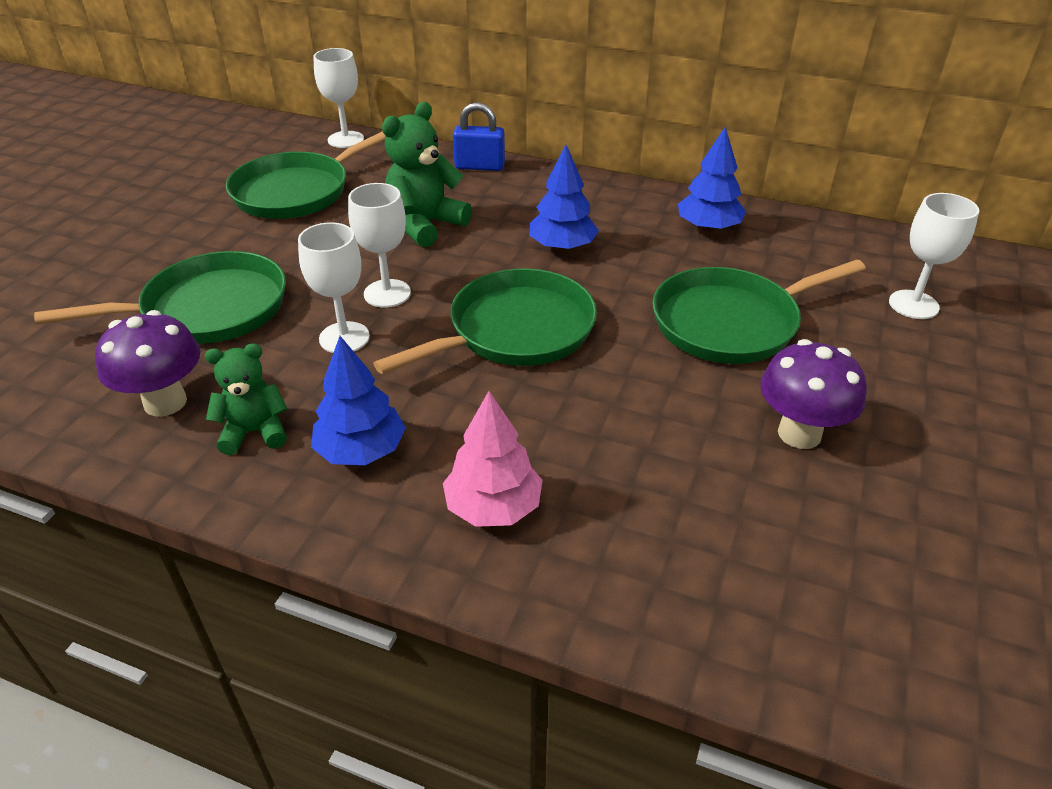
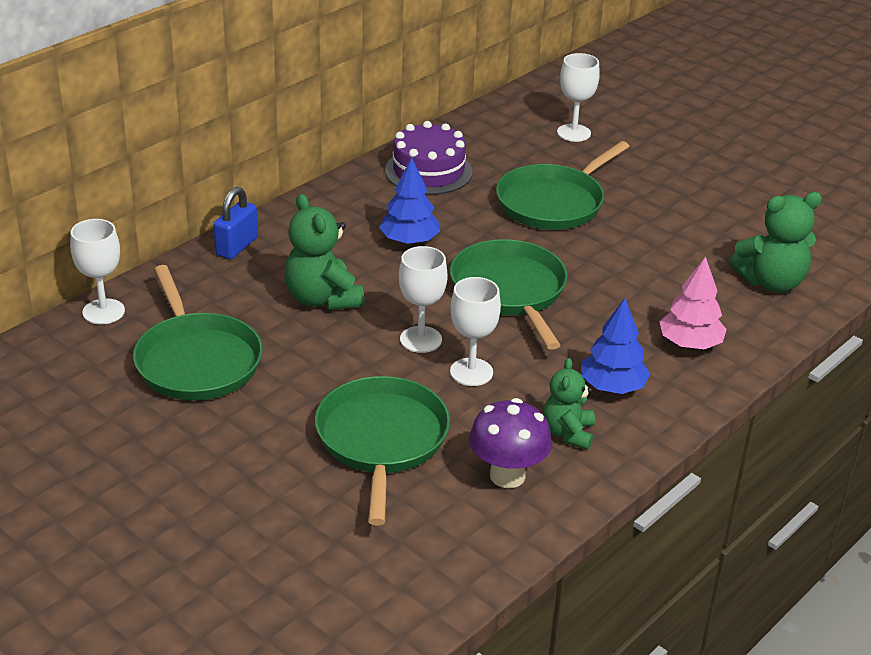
camera: 70 degrees left, 5 degrees down
green pan [652,260,866,364] -> green pan turned 45 degrees clockwise [496,141,630,230]
blue tree [678,127,746,232] -> purple cake [385,121,473,195]
purple mushroom [760,339,867,449] -> none
none -> green teddy bear [730,192,822,292]

